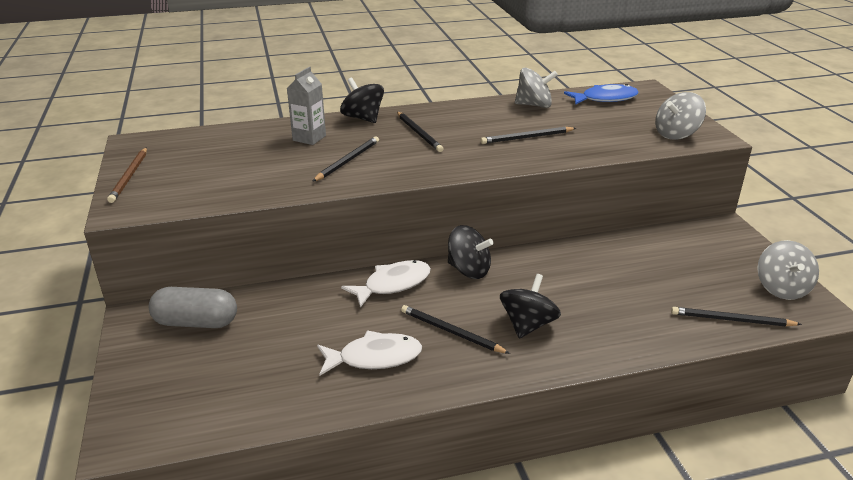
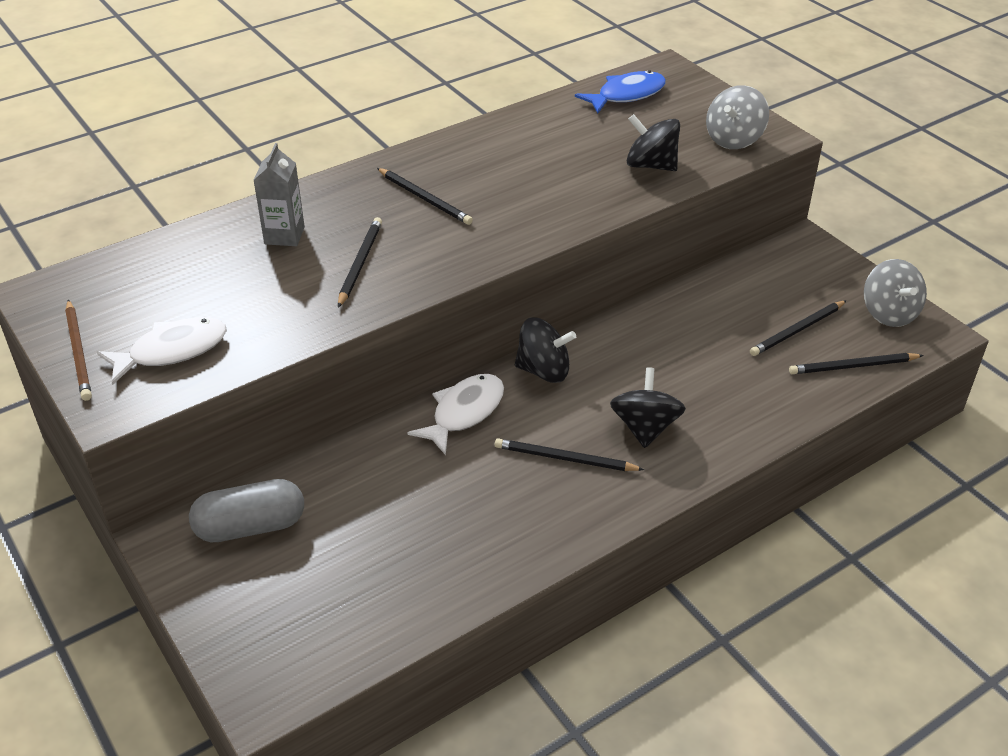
camera: 20 degrees left, 10 degrees up
white fish [317,330,422,376] -> white fish moved to [97,317,227,385]
black spinning top [340,78,384,123] -> black spinning top moved to [627,114,680,171]
black pencil [481,127,576,144] -> black pencil moved to [750,300,847,356]
grey spinning top [515,68,558,108] -> none

